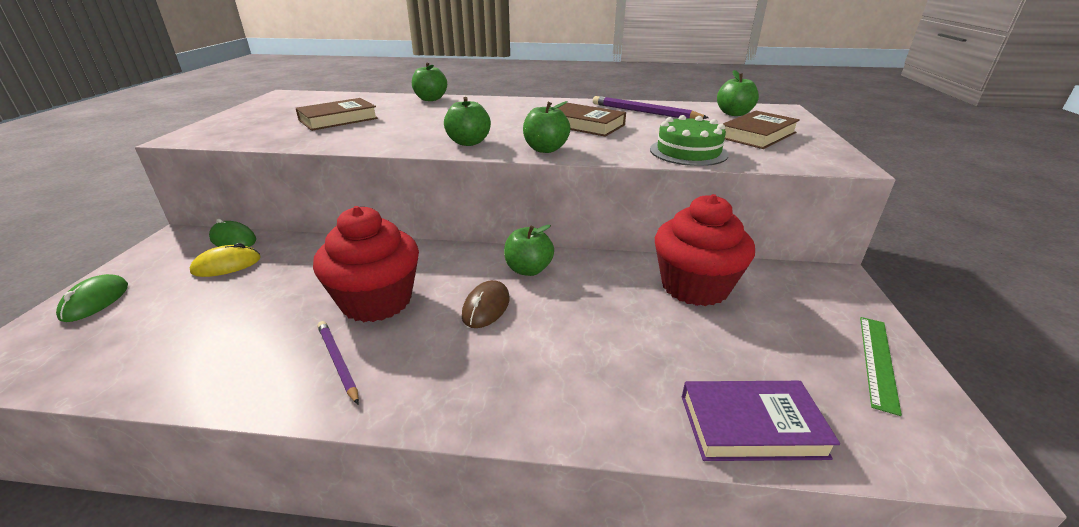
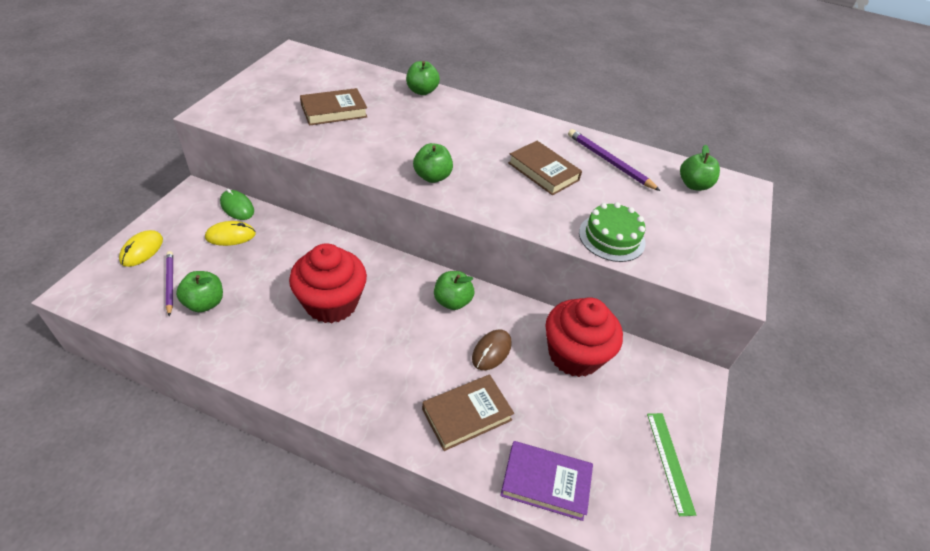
camera: 10 degrees right, 15 degrees up
green mouse [56,274,128,322] -> yellow mouse [119,230,163,267]
purple pencil [317,321,359,404] -> purple pencil moved to [166,251,173,316]
brown mouse [462,280,510,328] -> brown mouse moved to [472,329,512,370]
green apple [523,101,570,153] -> green apple moved to [176,271,223,312]
brown book [723,111,800,149] -> brown book moved to [422,375,514,451]
green ruler [860,317,902,416] -> green ruler turned 45 degrees counterclockwise [647,413,696,516]

